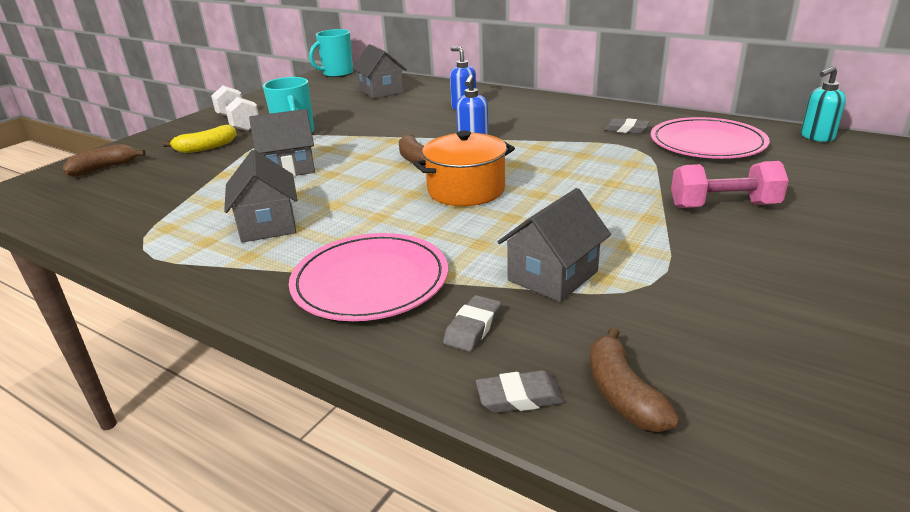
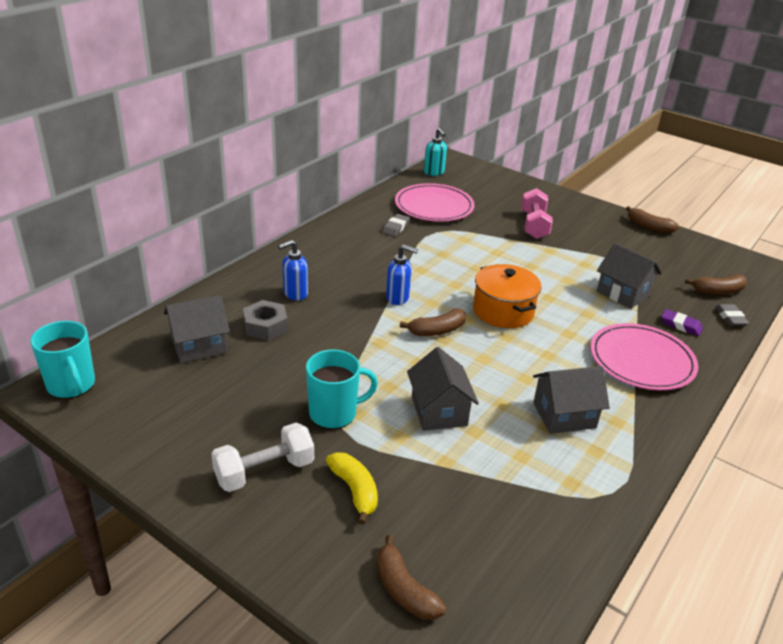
camera: 90 degrees left, 5 degrees up
grey eraser [443,295,501,352] -> purple eraser [661,309,703,336]
none -> grey nut [243,300,288,340]
none -> brown banana [626,206,679,234]

